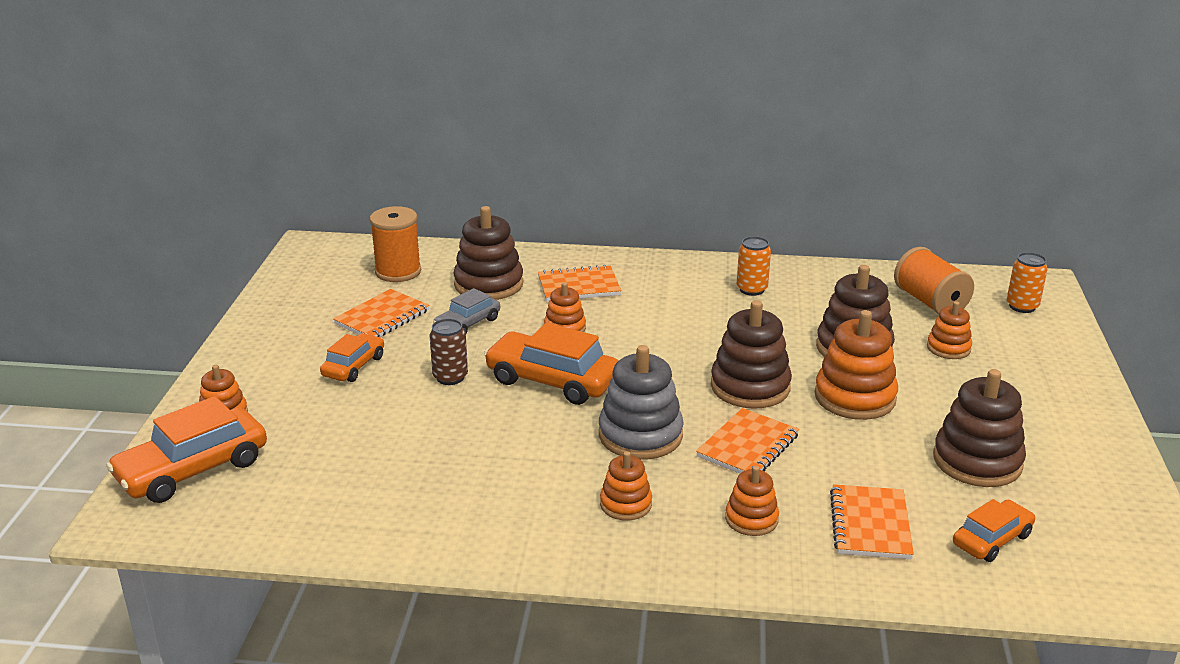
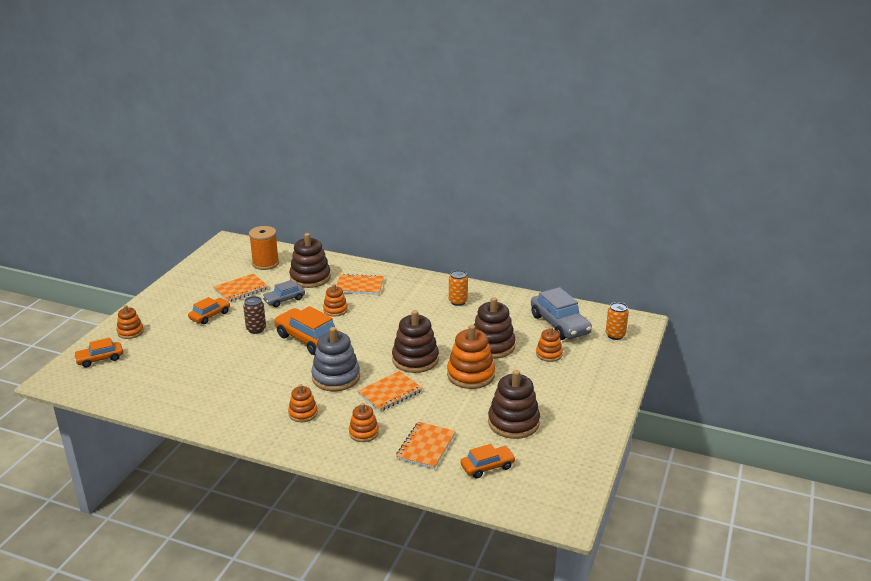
camera: 15 degrees right, 0 degrees up
orange car [106,396,267,503] -> orange car [74,338,123,368], size x0.58
orange spool [894,247,974,315] -> grey car [531,287,592,340]

